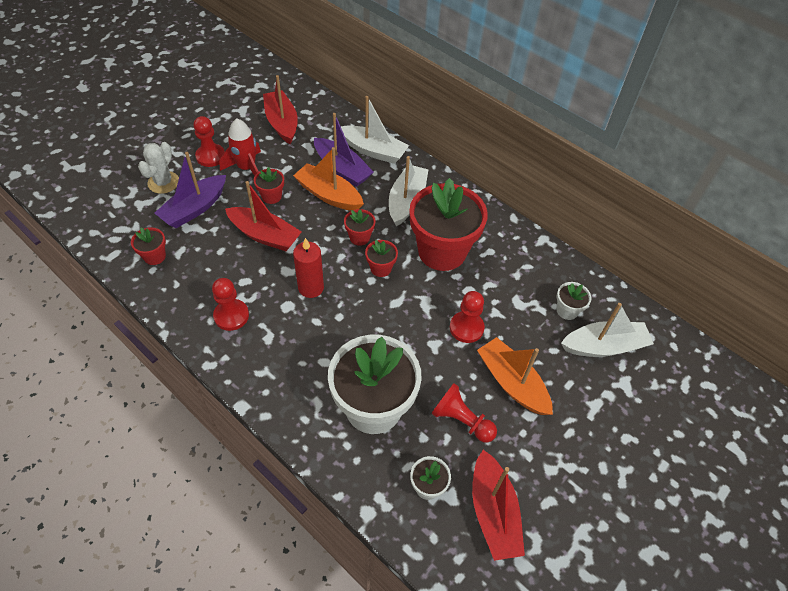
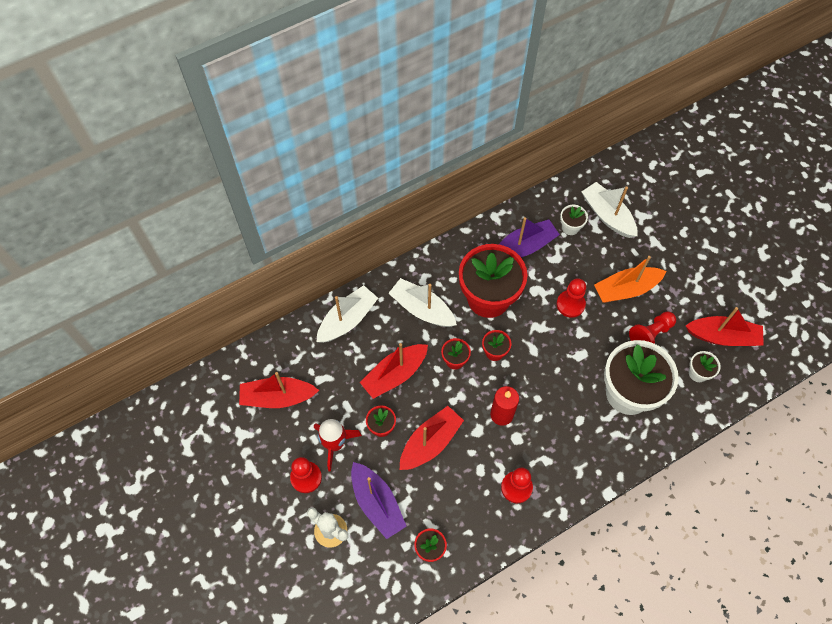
camera: 70 degrees left, 10 degrees up
orange boat [293,147,364,211] -> red boat [360,343,428,399]
purple boat [314,113,374,187] -> purple boat moved to [499,217,560,258]
white boat [561,303,654,357] -> white boat turned 45 degrees counterclockwise [582,182,638,238]

